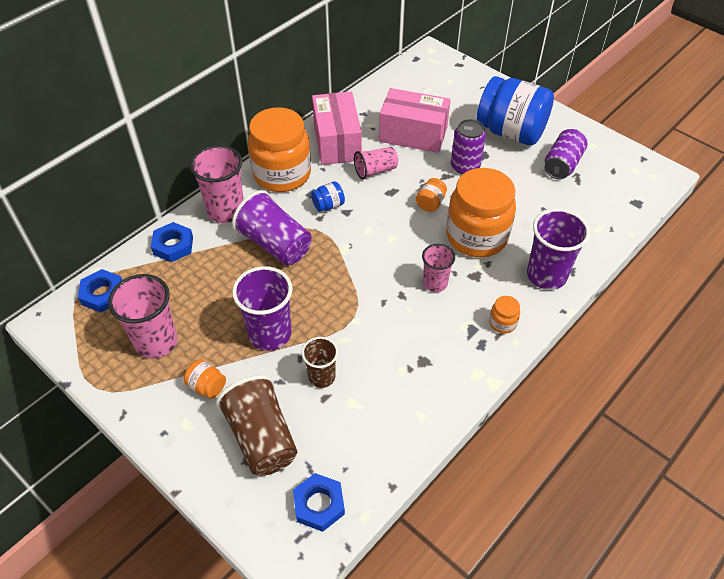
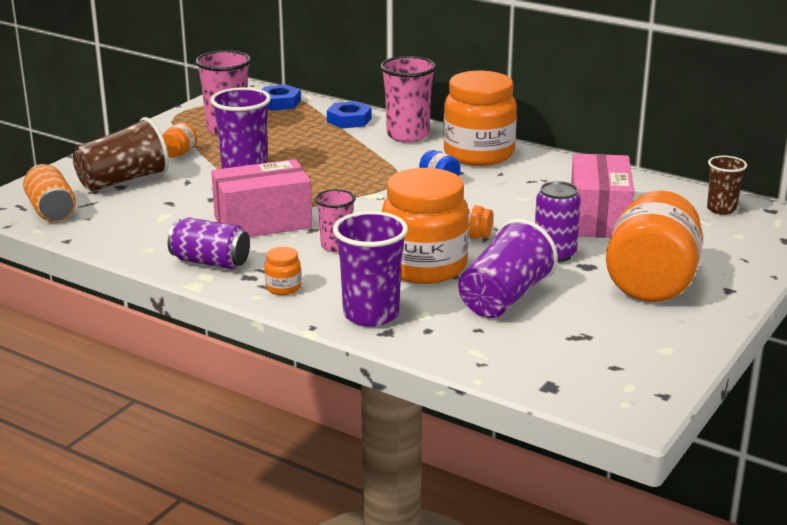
camera: 80 degrees right, 25 degrees down
purple cup [232,190,311,265] -> purple cup moved to [458,219,558,318]
blue nut [293,473,345,532] -> orange can [23,164,76,221]
brown cup [302,337,338,388] -> brown cup moved to [707,156,747,215]
pink box [312,91,362,165] -> pink box moved to [211,159,312,237]
pink cup [354,147,398,180] -> none
blue jar [477,76,554,145] -> orange jar [606,191,703,302]
purple can [544,129,588,179] -> purple can moved to [168,218,250,269]

